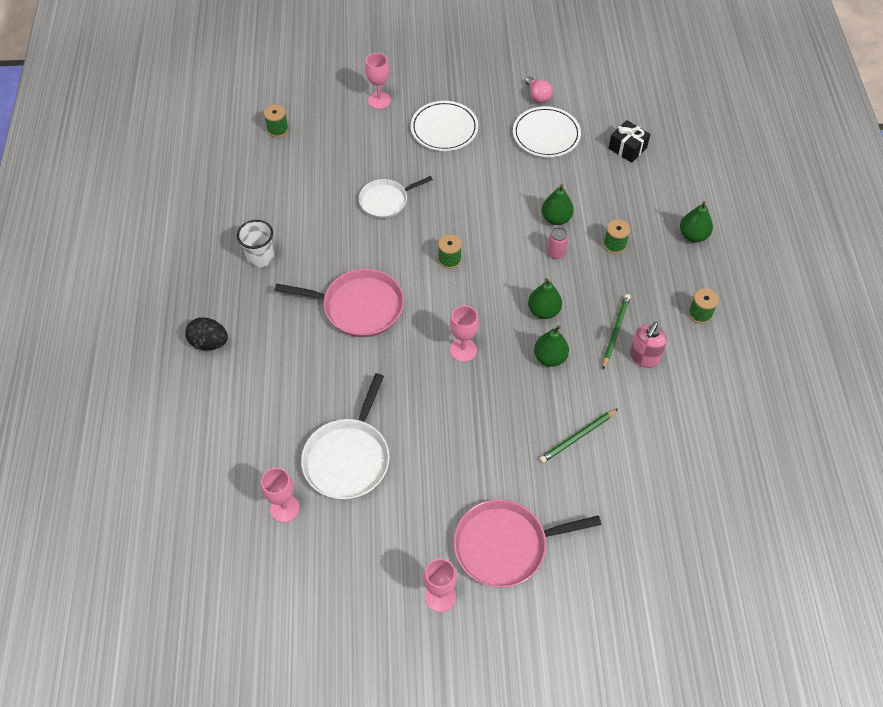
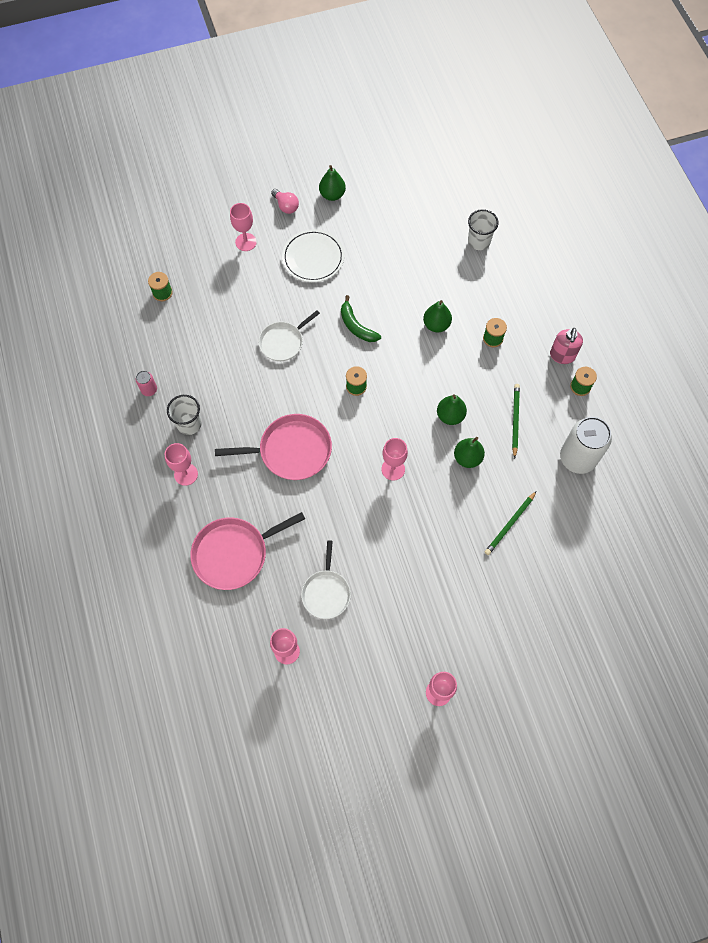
camera: 15 degrees left, 10 degrees up
black egg [185,317,228,350] -> none
white pan [301,373,390,500] -> white pan [301,540,351,619], size x0.65
pink pan [454,499,601,588] -> pink pan moved to [190,512,305,590]
white plate [513,106,581,157] -> none
pink light bulb [525,76,553,103] -> pink light bulb moved to [271,189,299,214]
pink can [547,227,568,259] -> pink can moved to [136,371,157,396]
black gift [608,120,650,163] -> white cup [468,209,499,250]
pink soap dispenser [630,322,667,368] -> pink soap dispenser moved to [550,328,583,364]
green pear [680,201,713,242] -> green pear moved to [319,165,346,201]
none -> pink goblet [164,443,198,486]
none -> green banana [341,295,381,342]
none -> white can [560,417,612,474]

